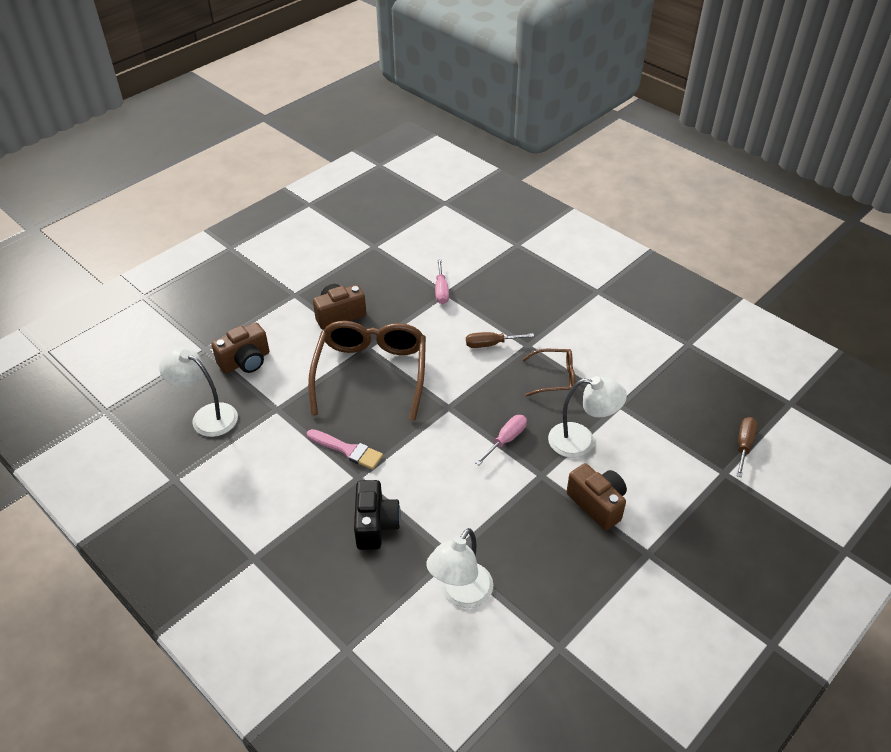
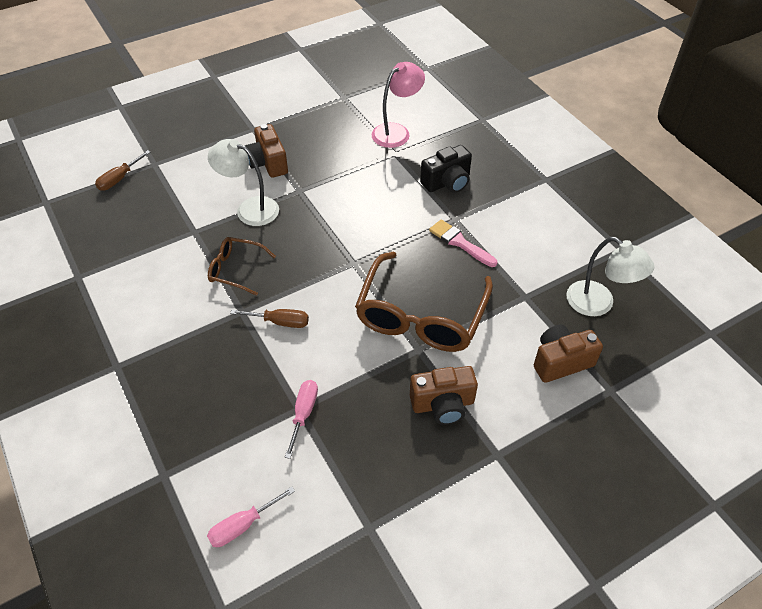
camera: 165 degrees left, 5 degrees up
black camera [354,480,401,550] -> black camera turned 135 degrees counterclockwise [420,145,472,193]
white lamp [426,528,493,608] -> pink lamp [371,62,425,148]
pink screwdriver [475,415,527,465] -> pink screwdriver moved to [207,487,295,547]

